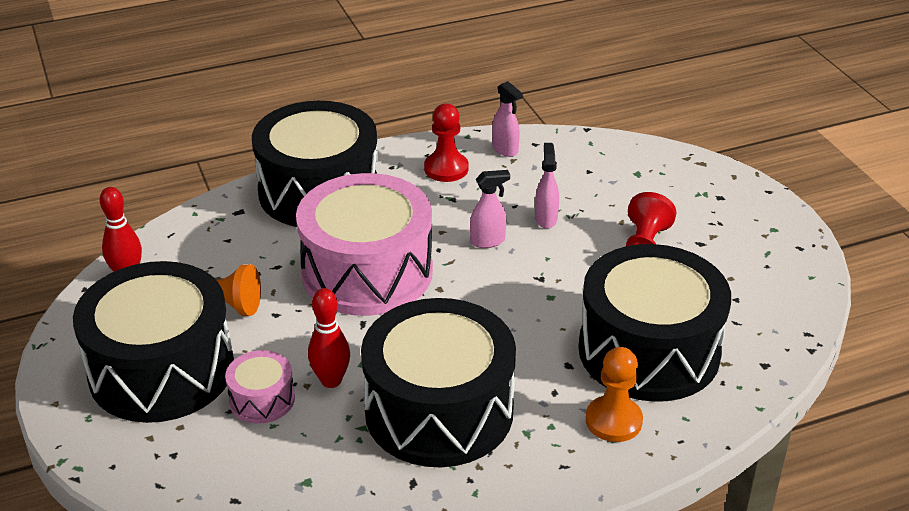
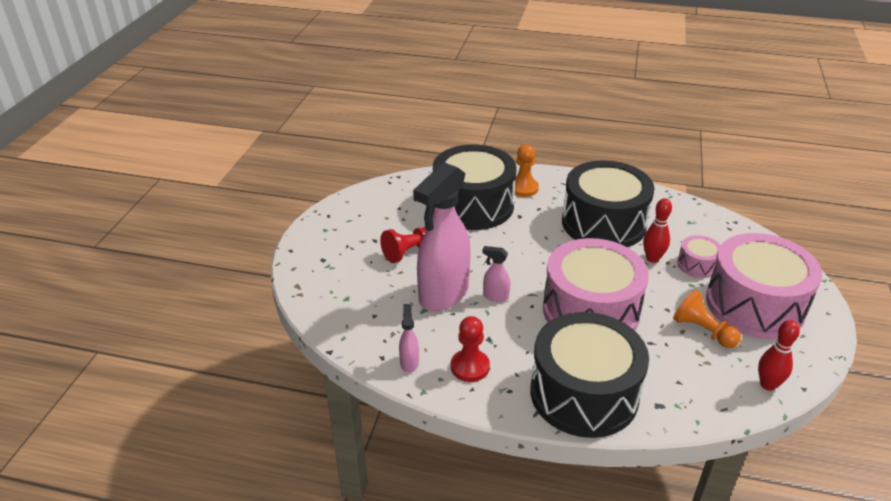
camera: 145 degrees left, 0 degrees up
black drum [73,261,234,423] -> pink drum [706,233,822,339]
pink spray bottle [535,143,559,229] -> pink spray bottle [413,162,471,311], size x2.43

